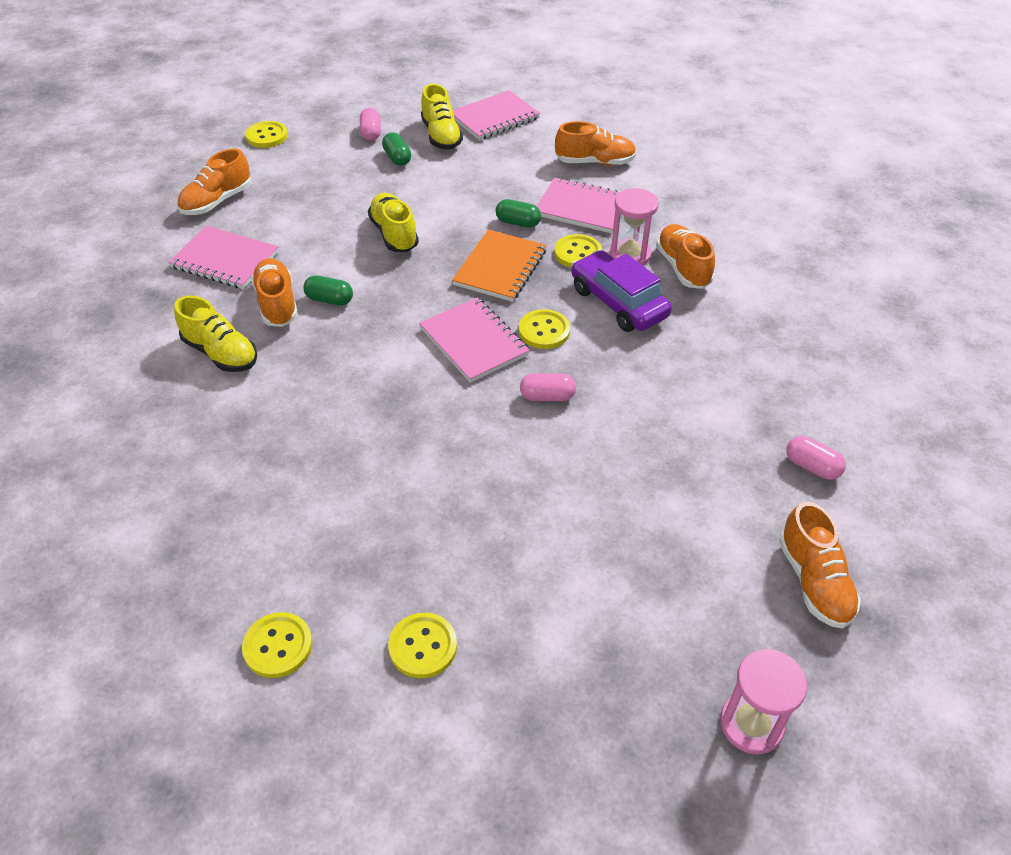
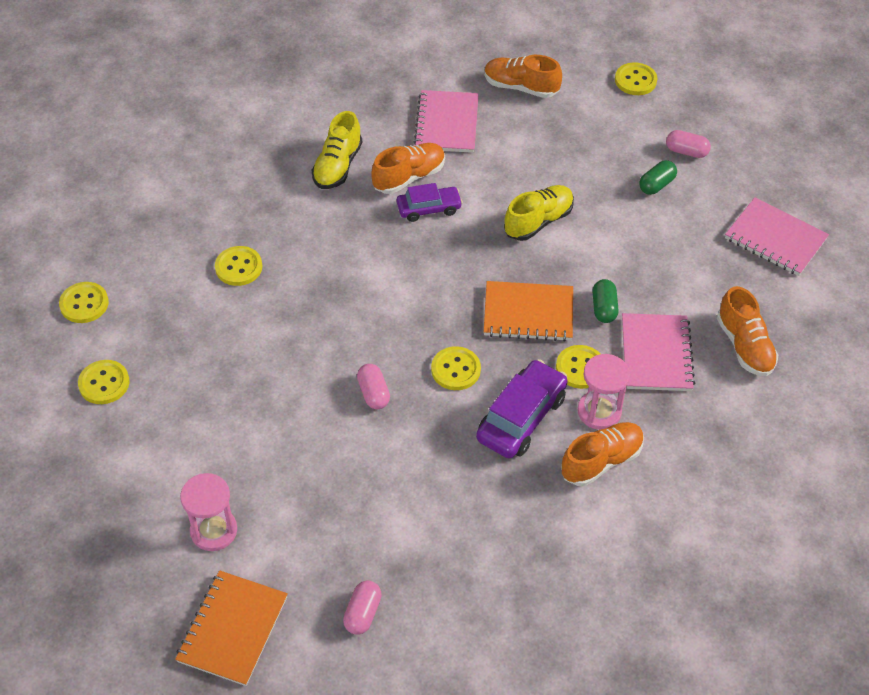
camera: 70 degrees right, 5 degrees up
green capsule [304,275,353,306] -> purple car [397,183,463,222]
pink capsule [360,108,381,141] -> pink capsule turned 45 degrees clockwise [666,130,711,158]
pink notebook [419,297,530,383] -> none
yellow shoe [421,84,463,150] -> none
pink hourglass [720,649,807,755] -> pink hourglass moved to [180,473,237,551]
orange shoe [779,502,861,629] -> orange notebook [175,570,288,686]
none -> yellow button [215,246,262,286]

